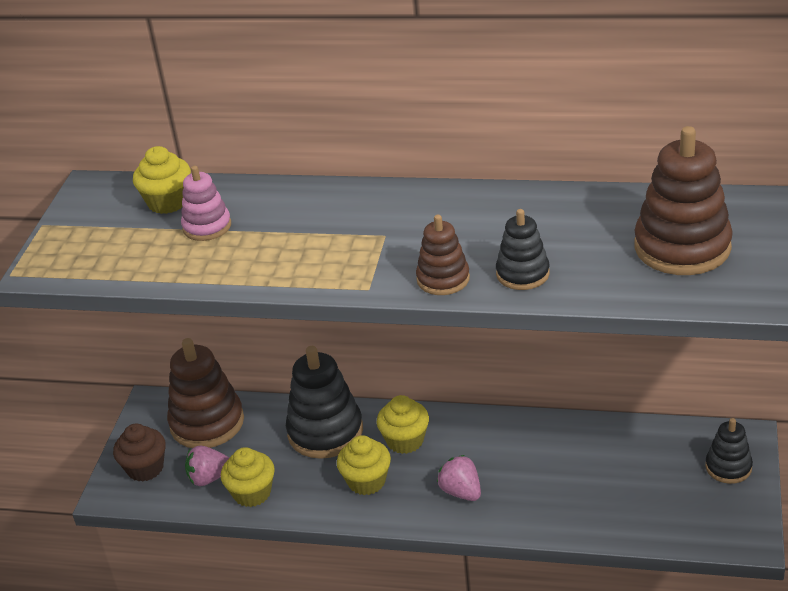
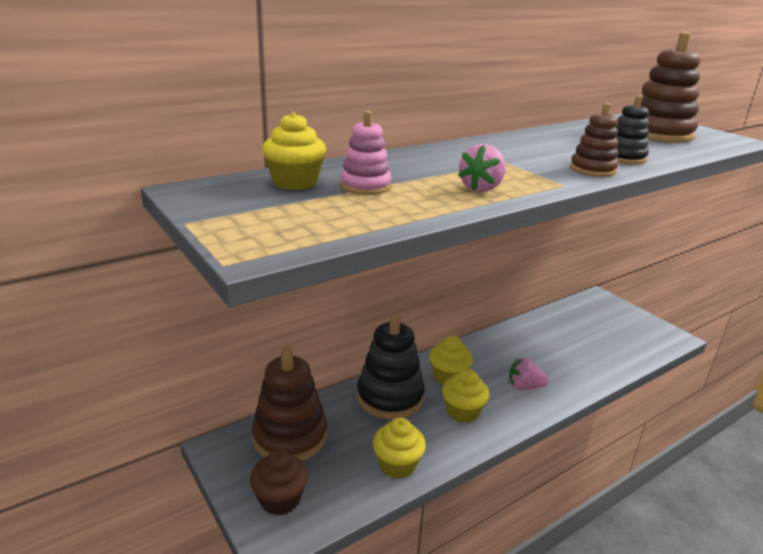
camera: 50 degrees left, 10 degrees down
pink strawberry [185,446,229,486] -> pink strawberry moved to [458,144,506,192]
black stacking toy [705,418,753,484] -> none

